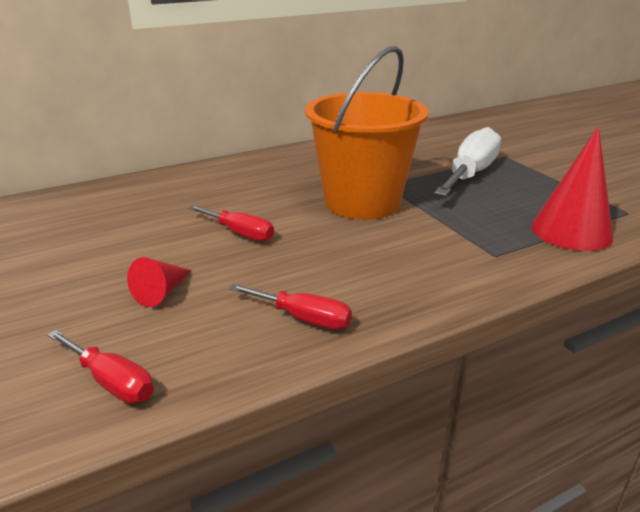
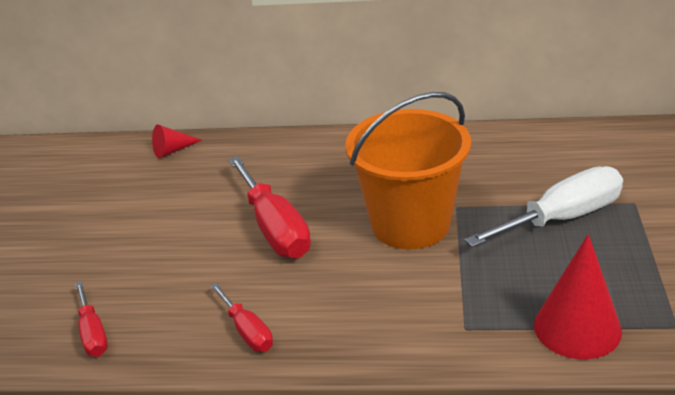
camera: 35 degrees right, 5 degrees up
red cone [127,257,192,307] -> red cone moved to [152,125,202,158]
red screwdriver [188,205,274,241] -> red screwdriver [228,156,311,258], size x1.82

